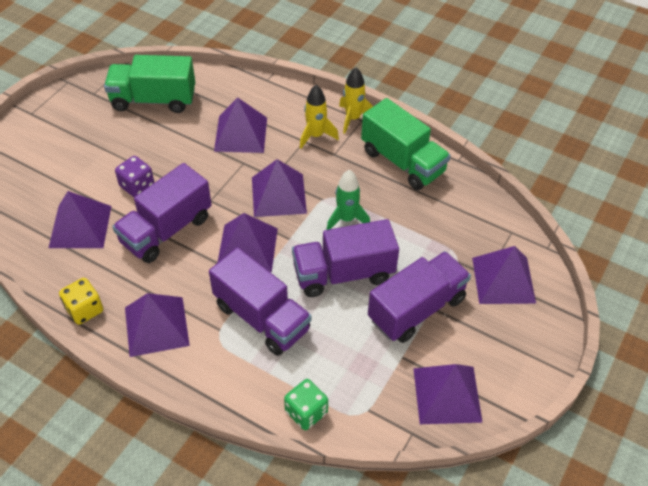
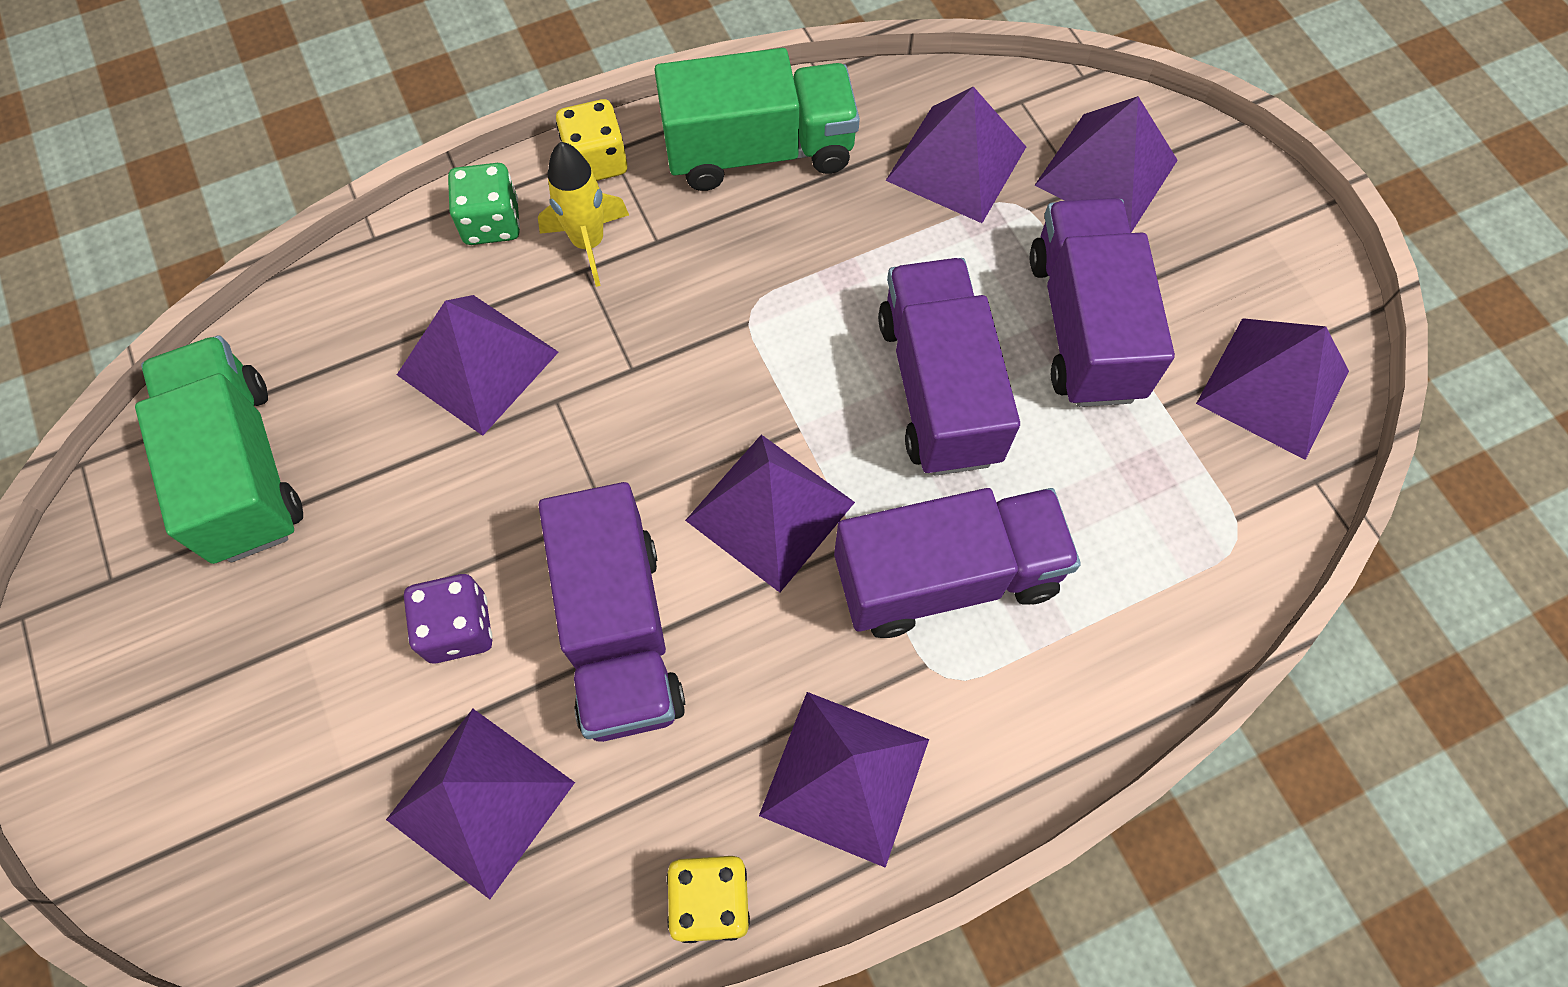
camera: 55 degrees left, 15 degrees up
green truck [104,55,195,113] -> green truck turned 120 degrees clockwise [135,335,303,564]
purple pyramid [252,159,307,217] -> purple pyramid moved to [886,86,1026,223]
green dice [284,379,328,430] -> green dice moved to [448,163,520,245]
purple truck [292,219,399,297] -> purple truck turned 150 degrees clockwise [878,258,1020,476]
green rocket [326,170,370,230] -> none
yellow rocket [339,67,373,134] -> yellow dice [556,99,627,181]

